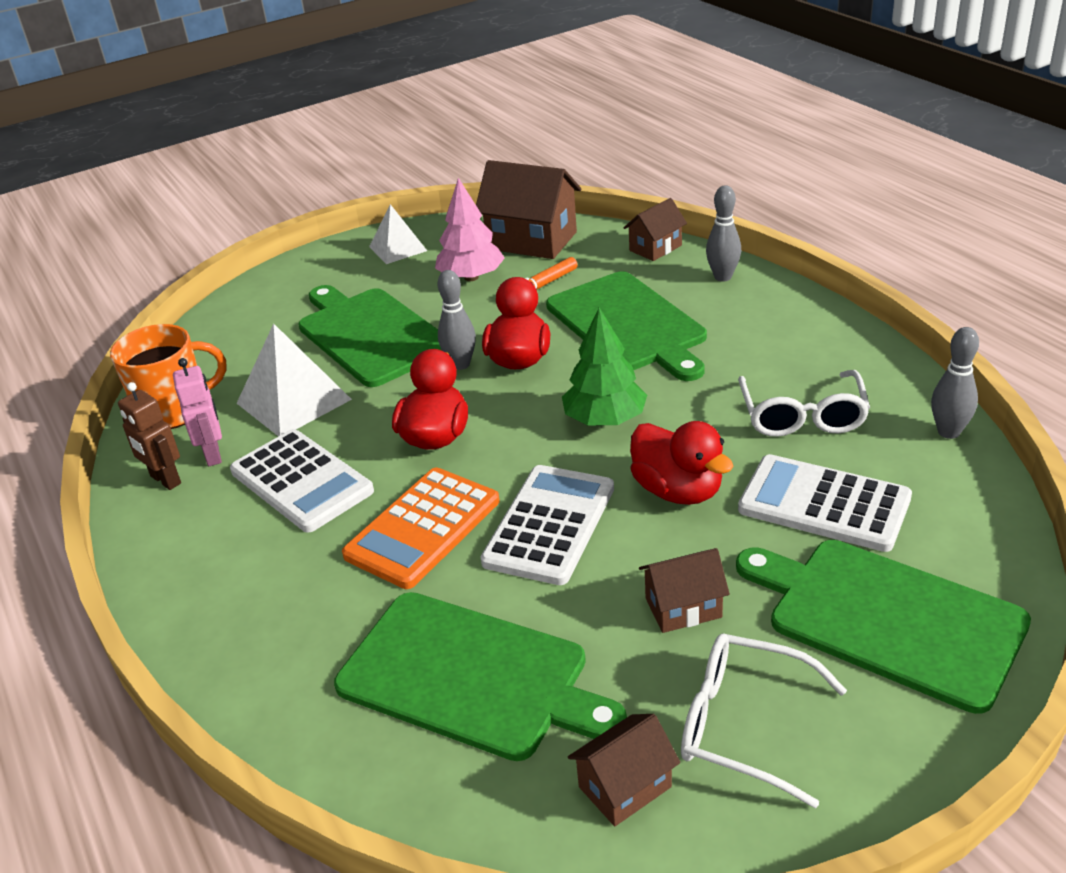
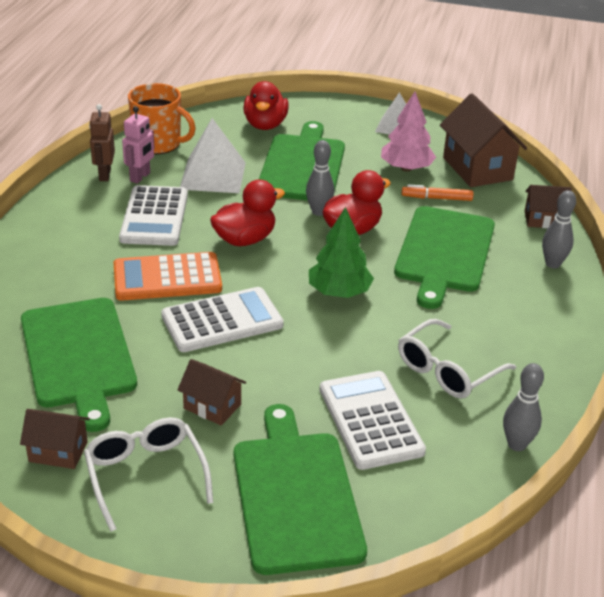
camera: 40 degrees right, 0 degrees up
red duck [630,421,733,505] -> red duck moved to [243,81,289,130]

